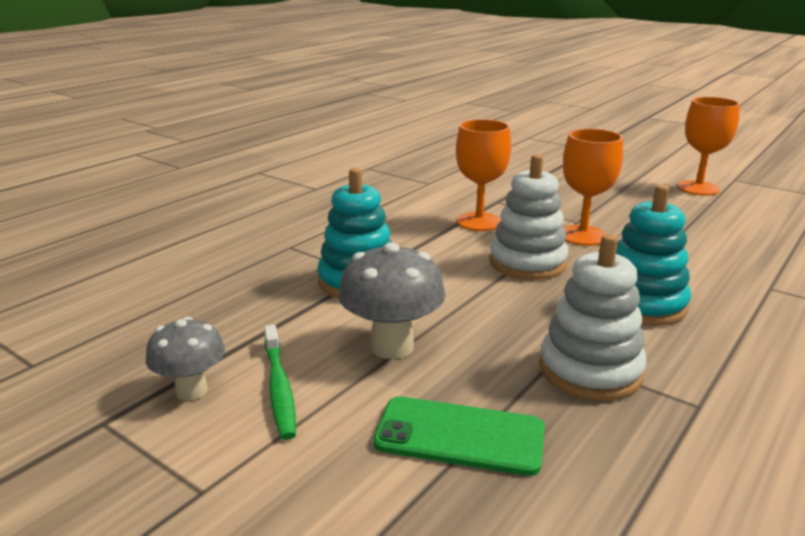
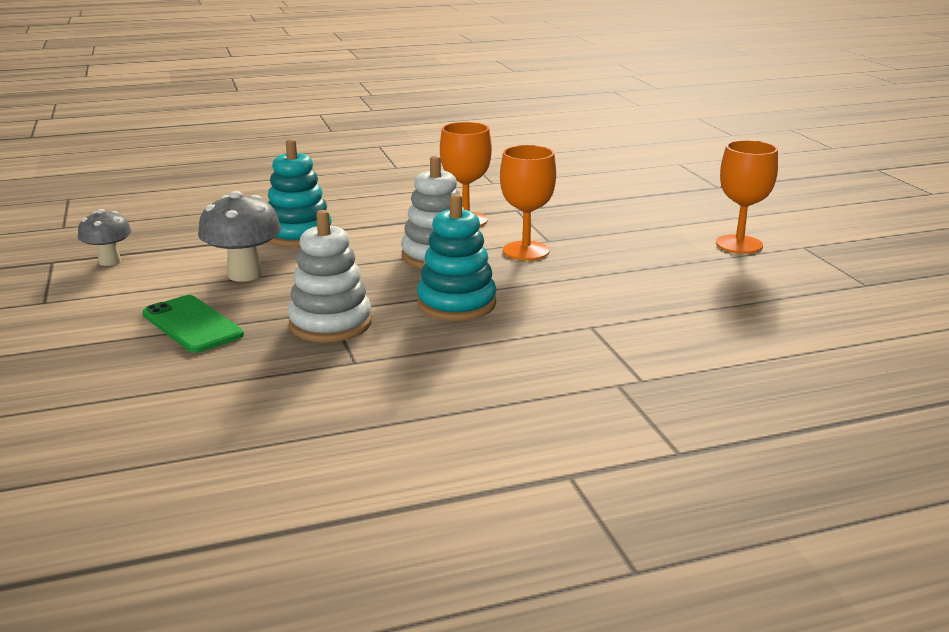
camera: 35 degrees right, 0 degrees up
green toothbrush [264,325,296,440] -> none

